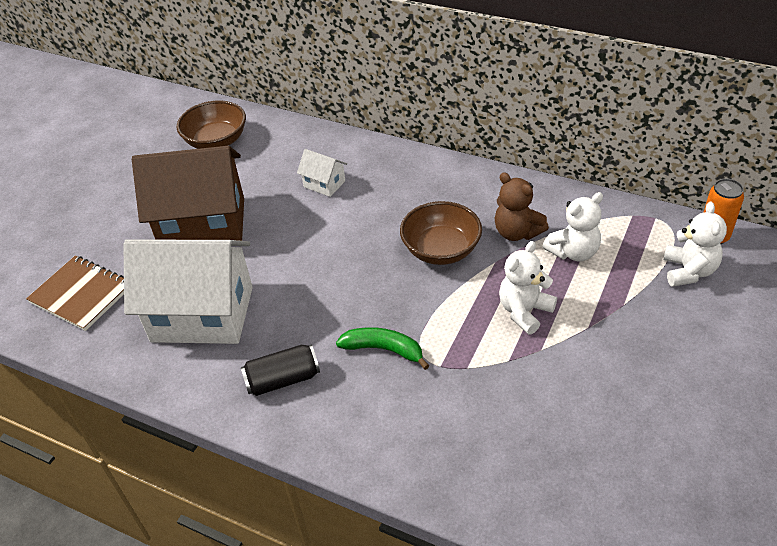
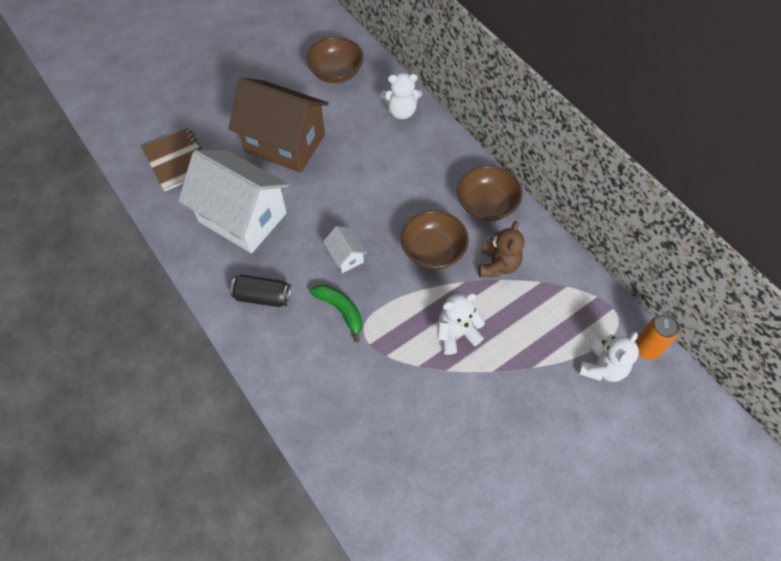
camera: 25 degrees right, 15 degrees up
white house [297,149,347,197] -> white house moved to [323,226,367,273]
brown teddy bear [494,172,549,241] -> brown teddy bear turned 150 degrees counterclockwise [479,221,524,277]
white teddy bear [543,192,603,262] -> white teddy bear moved to [381,73,422,120]
none -> brown bowl [457,165,522,221]

